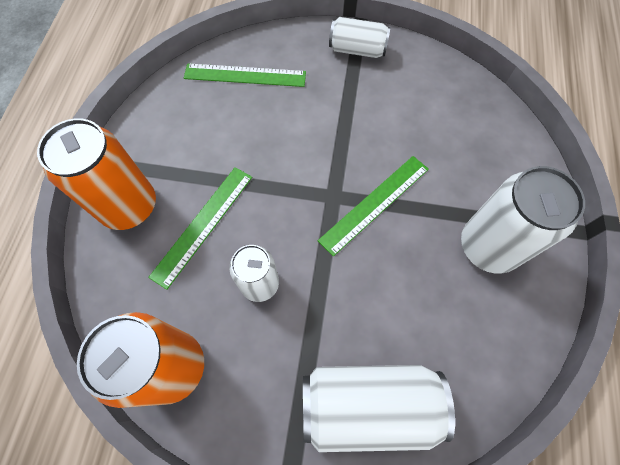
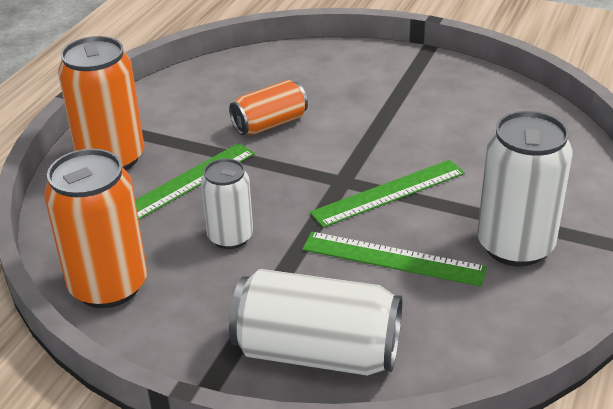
camera: 15 degrees right, 30 degrees down
green ruler [184,63,306,87] -> green ruler moved to [302,232,487,287]
white can [329,17,391,58] -> none
none -> orange can [229,80,308,135]

